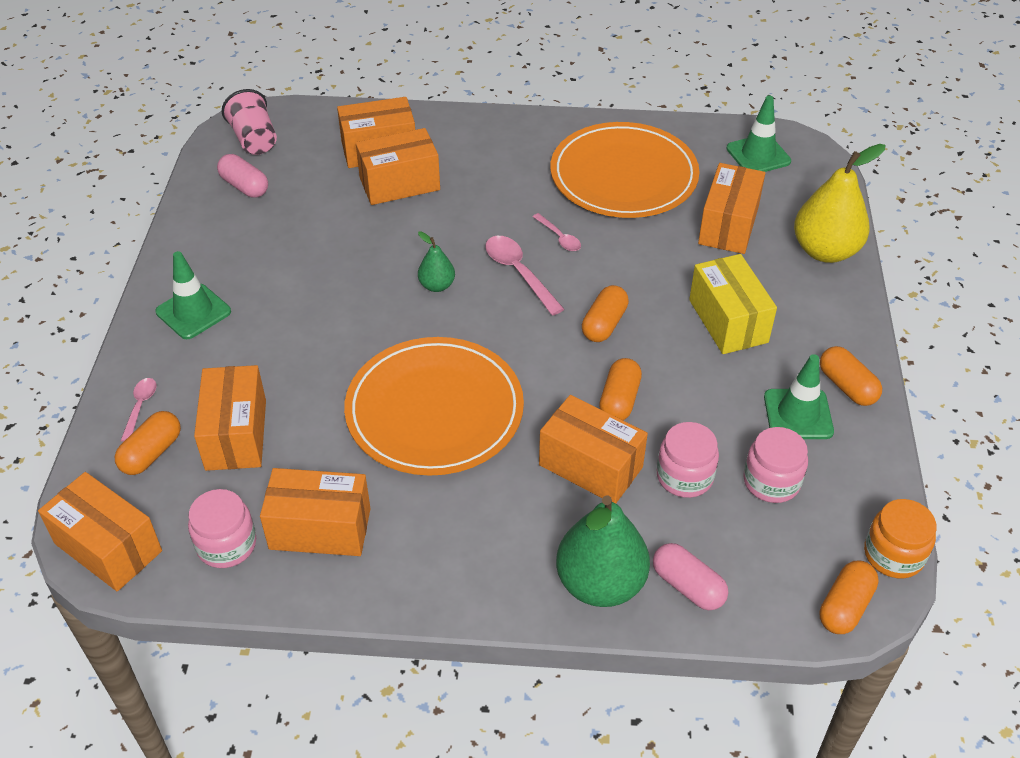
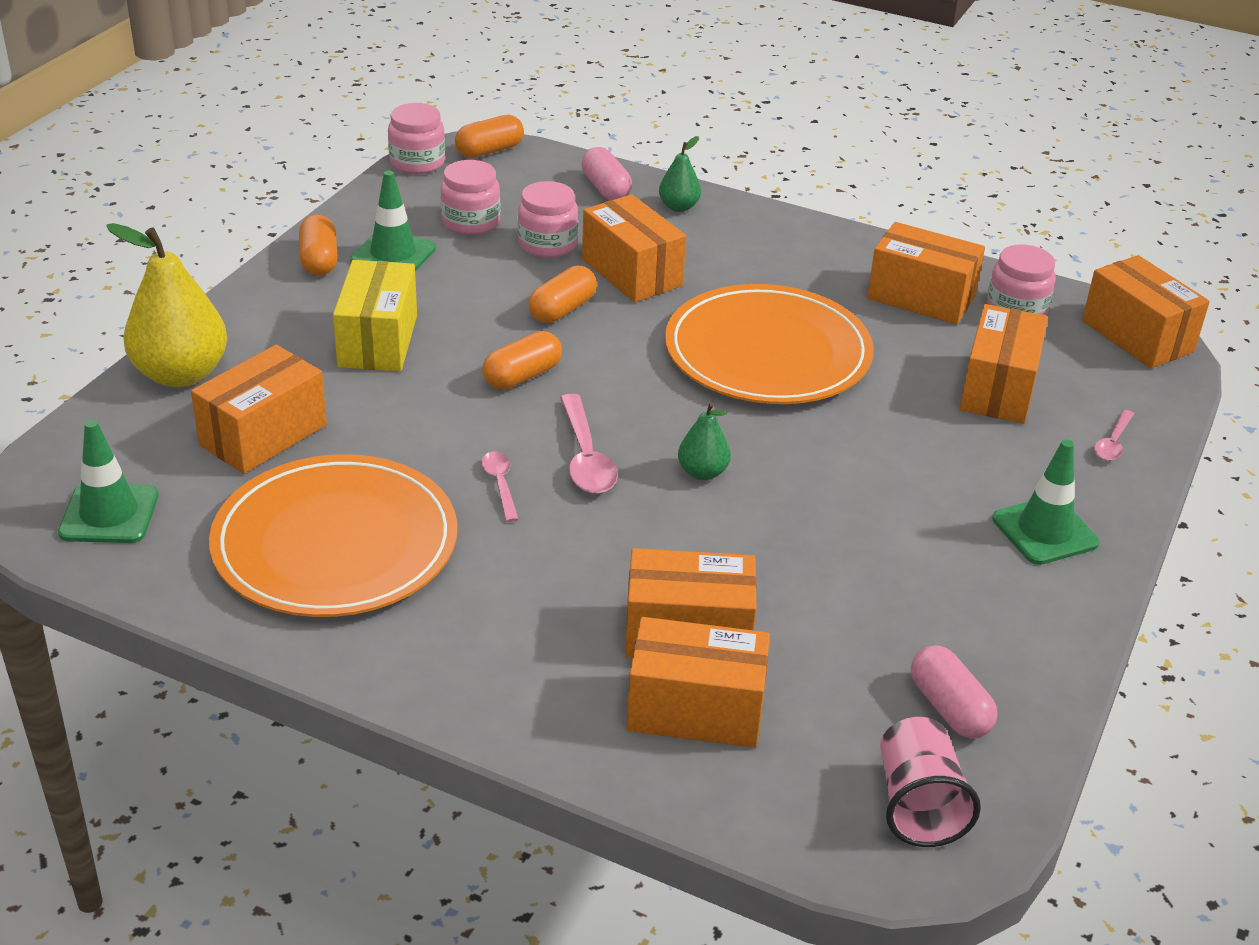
camera: 160 degrees left, 10 degrees down
orange capsule [114,411,181,475] -> none
green pear [556,496,650,607] -> green pear [659,136,701,212], size x0.50
orange jar [864,499,937,578] -> pink jar [388,103,445,174]

